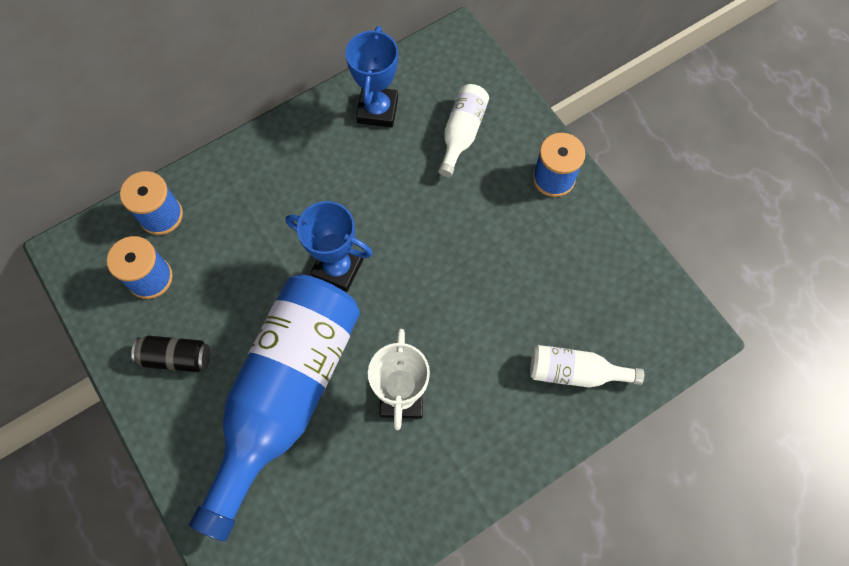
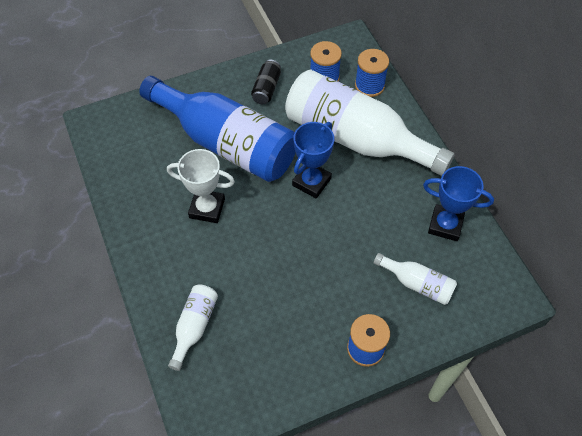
camera: 100 degrees right, 10 degrees down
none -> white bottle [285,70,454,176]

